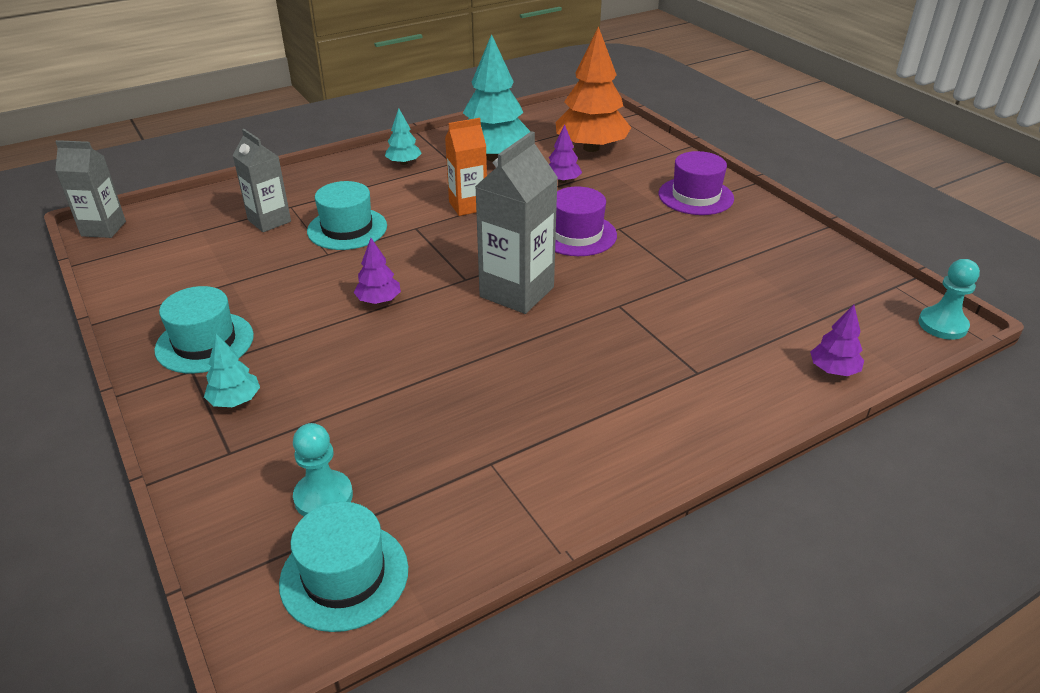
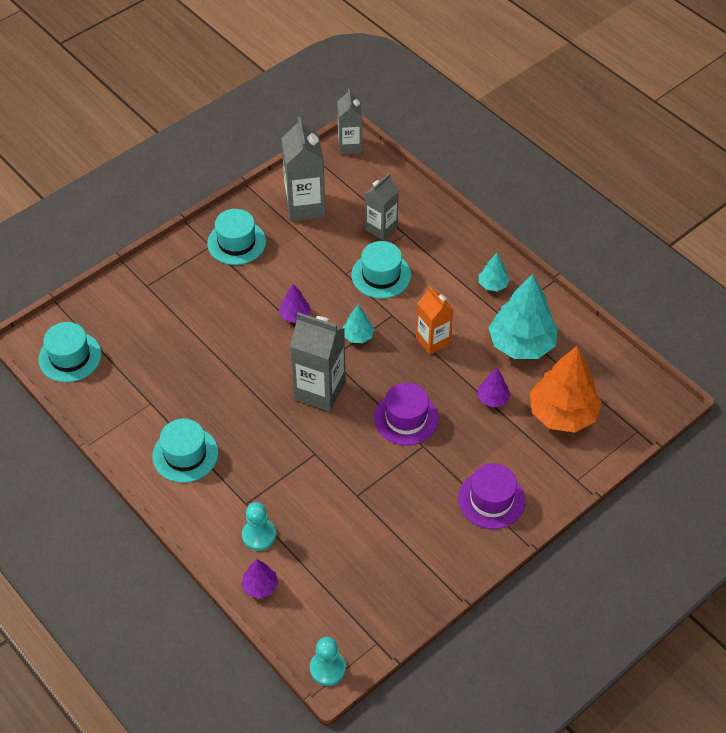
camera: 80 degrees right, 15 degrees up
turquoise tree [204,334,260,407] -> turquoise tree moved to [342,305,374,343]
turquoise pawn [293,423,353,516] -> turquoise pawn moved to [242,502,276,551]
none -> turquoise hat [152,419,218,483]
none -> grey carton [281,117,325,221]

